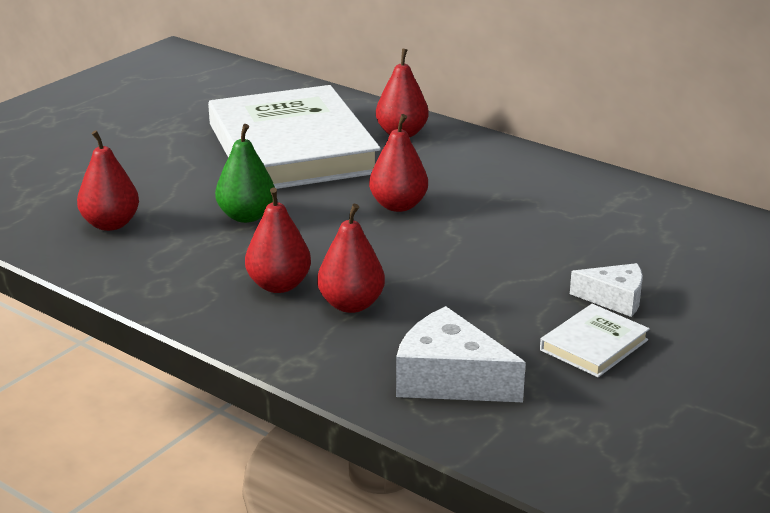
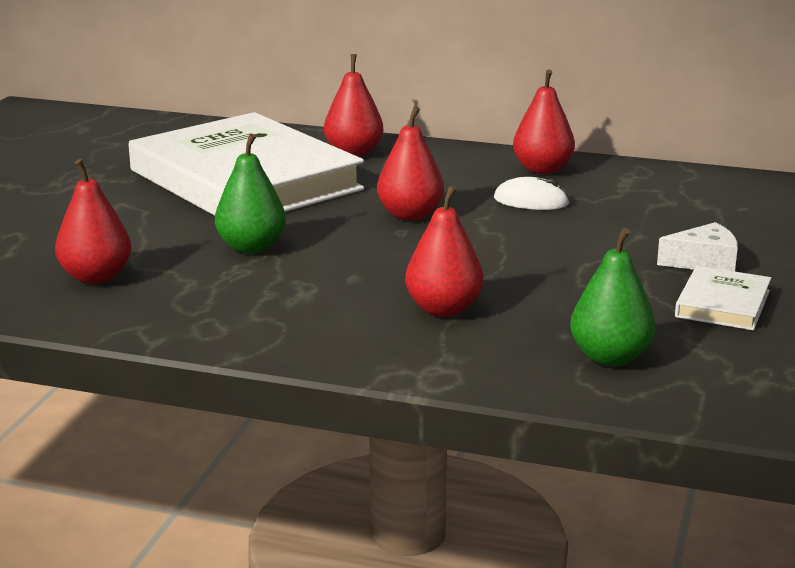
camera: 20 degrees left, 5 degrees down
red pear [245,187,311,293] -> red pear moved to [513,69,575,174]
white cheese [396,306,526,402] -> green pear [570,228,656,366]
none -> white mouse [494,177,569,210]

